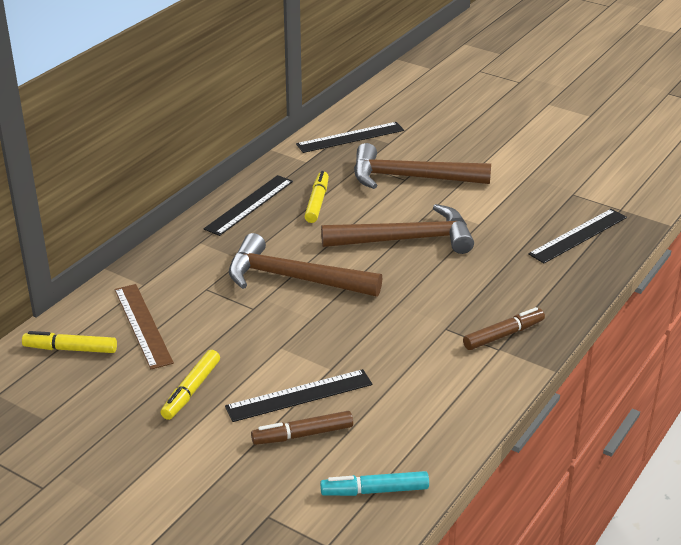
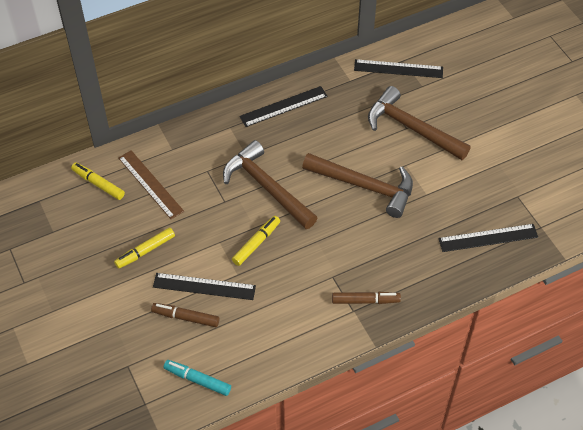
camera: 30 degrees right, 20 degrees up
brown ruler [115,284,174,369] -> brown ruler turned 45 degrees counterclockwise [118,150,184,219]
yellow marker [304,171,329,223] -> yellow marker moved to [232,216,280,266]

